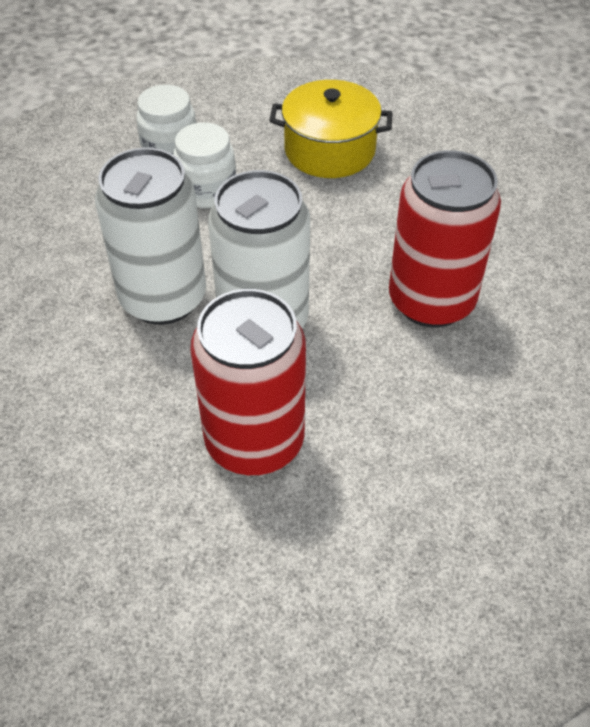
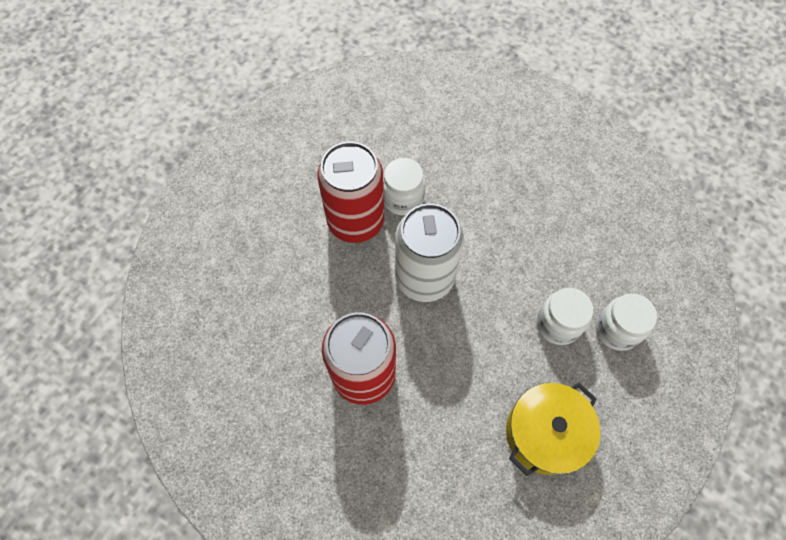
camera: 130 degrees right, 15 degrees up
white can [95,148,206,325] -> none
none -> white jar [383,158,425,216]

